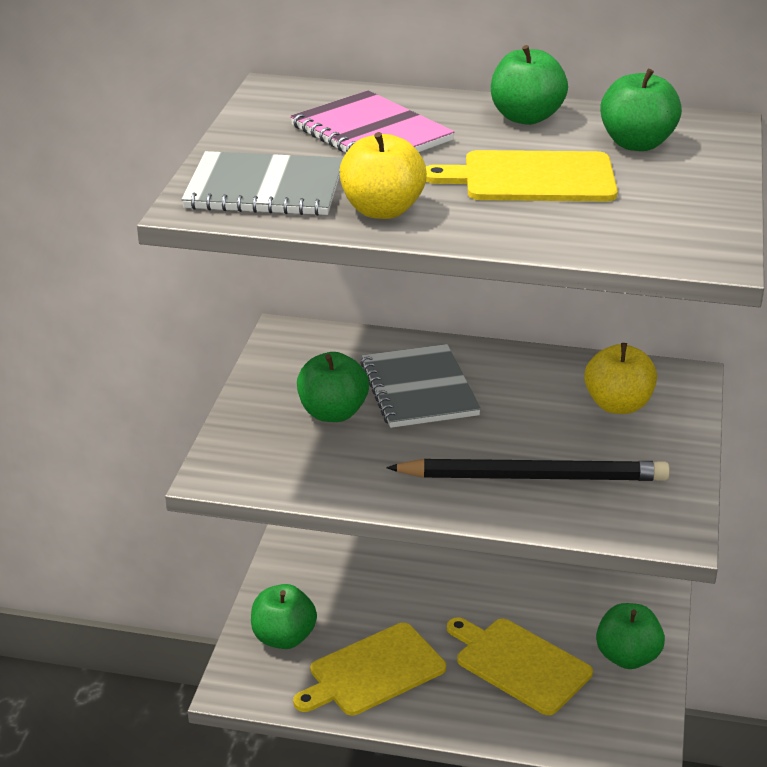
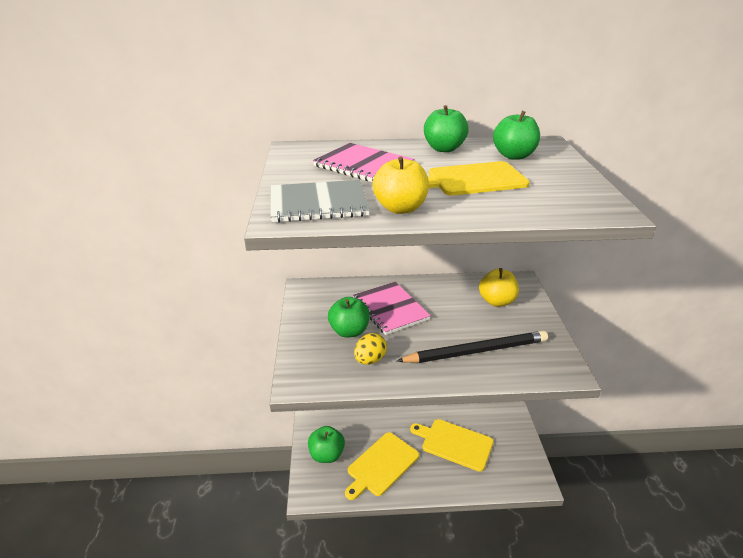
camera: 15 degrees left, 0 degrees up
grey notebook [361,344,481,428] -> pink notebook [353,282,431,335]
green apple [596,603,665,669] -> none
none -> yellow egg [354,333,387,365]

